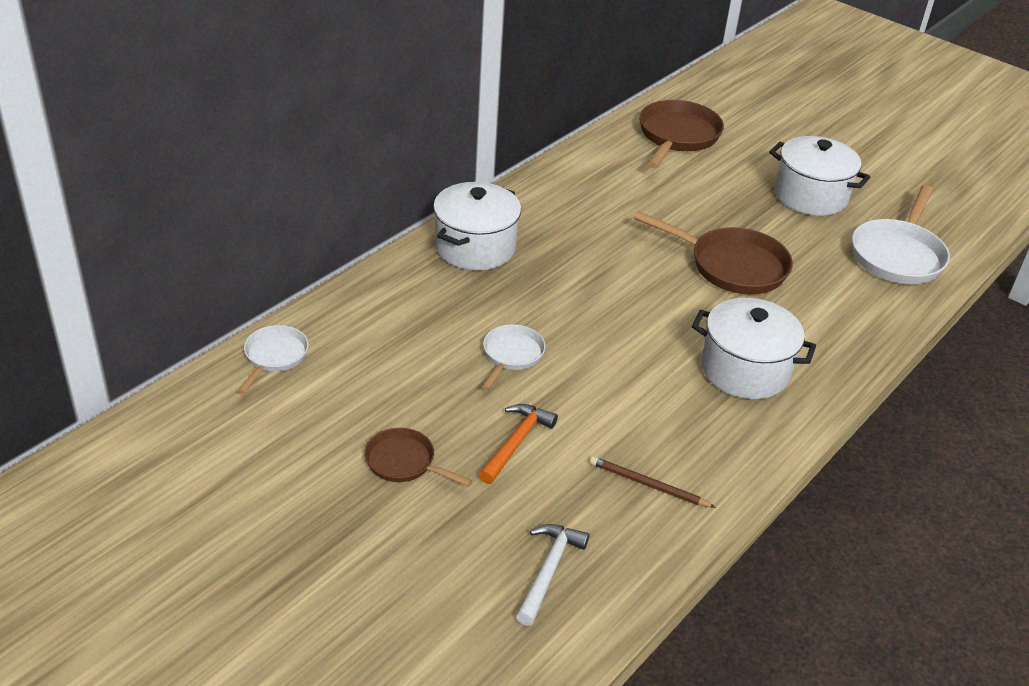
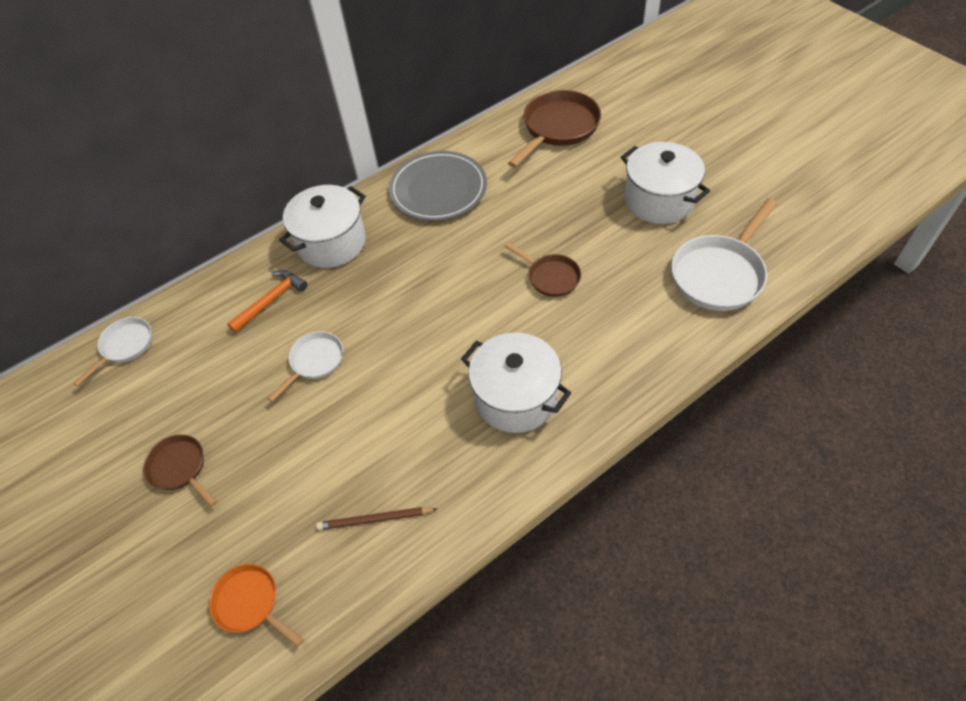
camera: 20 degrees right, 15 degrees up
orange hammer [479,404,558,484] -> orange hammer moved to [227,270,307,333]
white hammer [516,524,589,626] -> orange pan [209,564,304,647]
brown pencil [590,456,716,508] -> brown pencil turned 45 degrees counterclockwise [316,507,437,530]
brown pan [634,211,793,295] -> brown pan [505,242,581,297], size x0.57
none -> grey plate [389,151,487,221]

